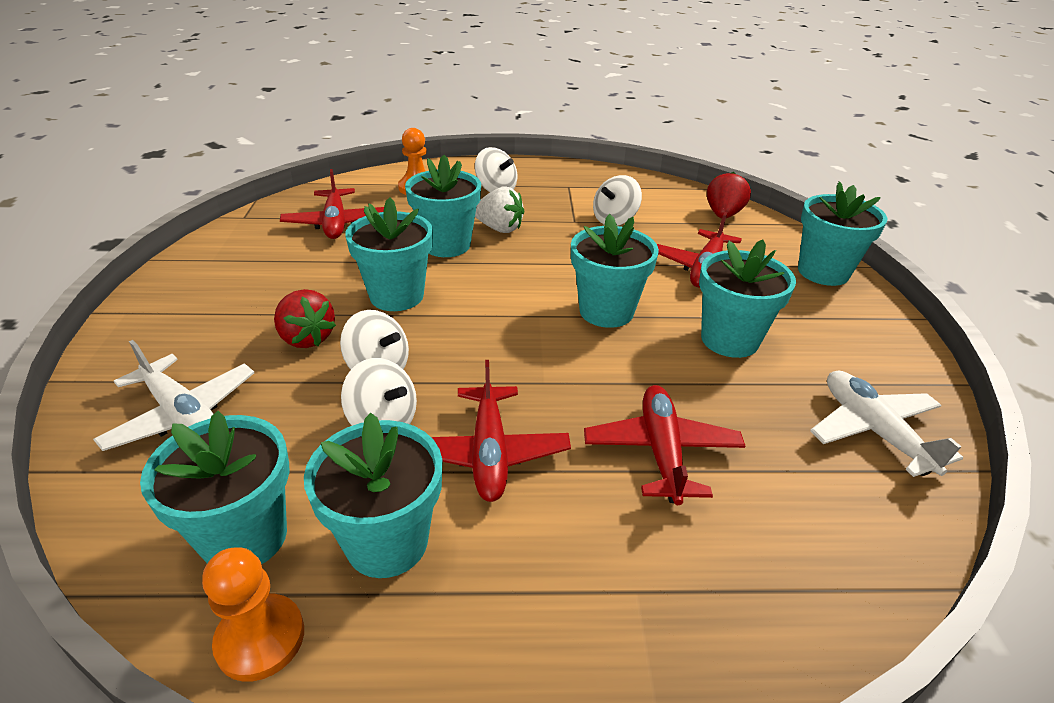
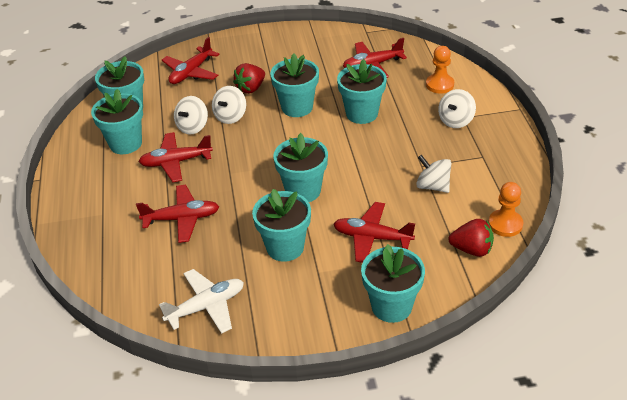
camera: 85 degrees right, 5 degrees up
white plane [93,340,254,451] -> red plane [162,37,220,84]
orange pawn [202,547,304,682] -> orange pawn moved to [488,182,523,237]
white strawberry [475,186,524,233] -> none

